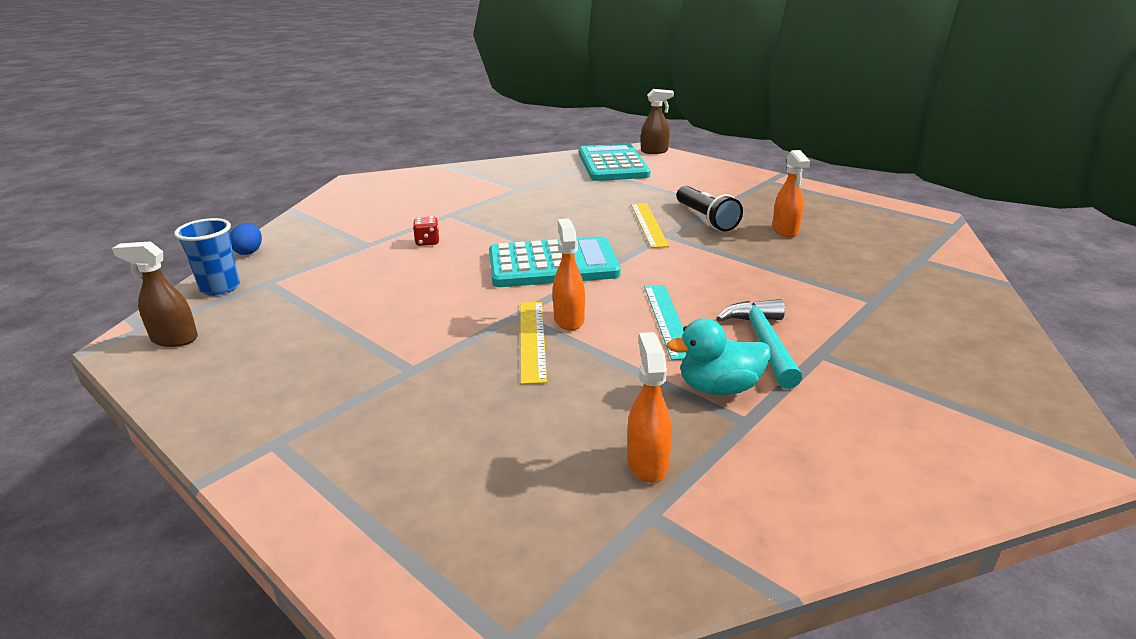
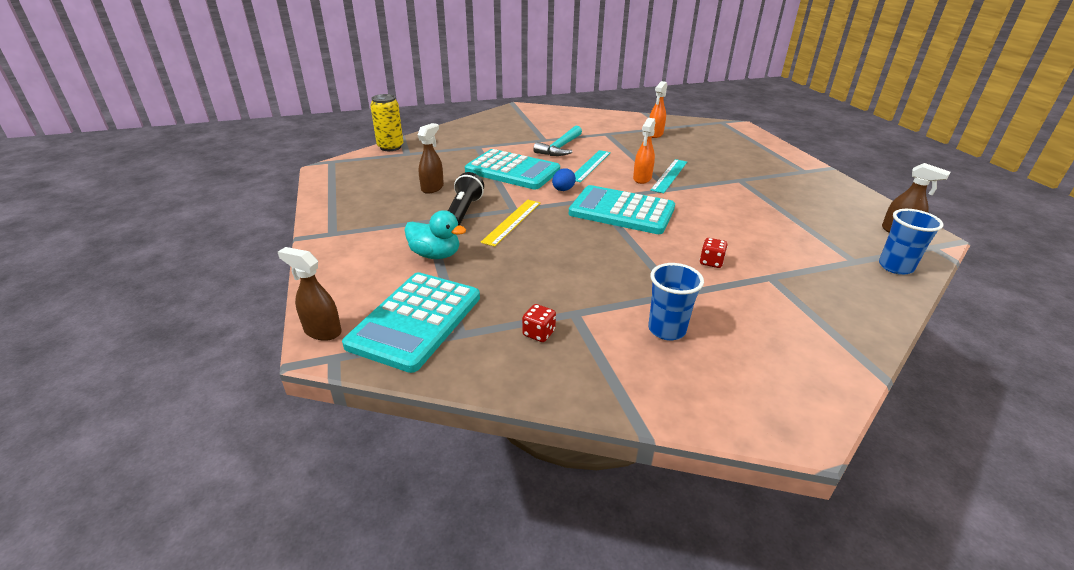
camera: 150 degrees left, 5 degrees up
blue egg [230,223,262,255] -> blue egg moved to [552,168,576,191]
yellow ruler [520,302,547,384] -> turquoise ruler [650,159,687,193]
turquoise duck [667,318,771,395] -> turquoise duck moved to [404,210,466,259]
orange spray bottle [772,150,810,237] -> brown spray bottle [418,123,444,194]
none -> yellow can [370,94,403,151]
none -> turquoise calculator [465,149,560,189]
none -> red dice [522,304,556,342]
none -> blue cup [648,263,704,341]

